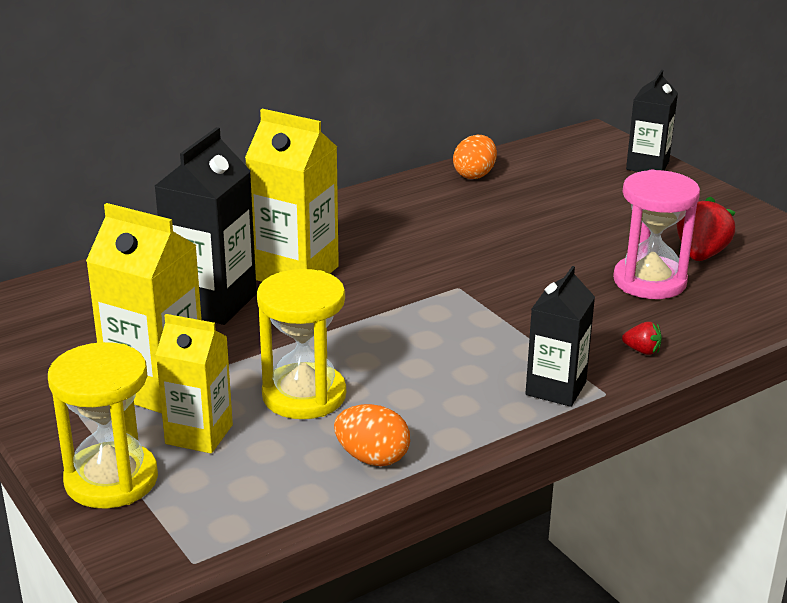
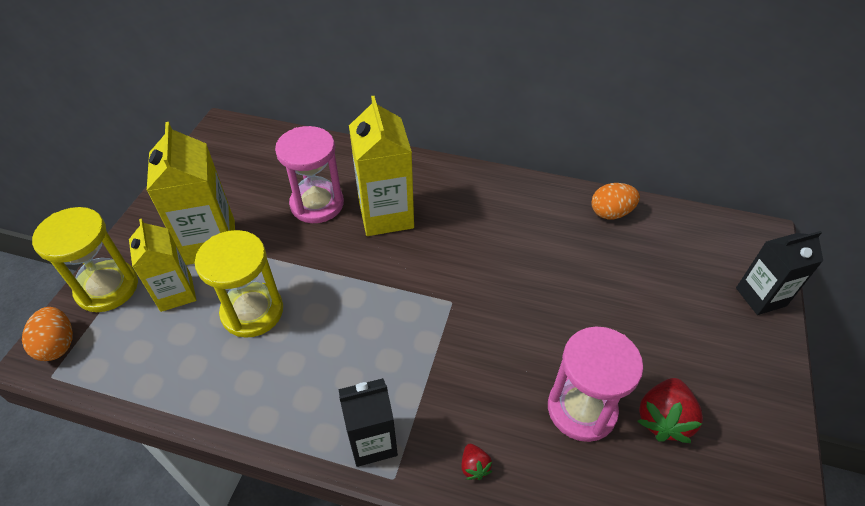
camera: 50 degrees right, 20 degrees up
black carton [155,127,257,325] -> pink hourglass [275,126,344,223]
orange egg [334,404,410,466] -> orange egg moved to [22,307,73,361]
red strawberry [677,197,736,261] -> red strawberry turned 135 degrees clockwise [637,378,703,443]

